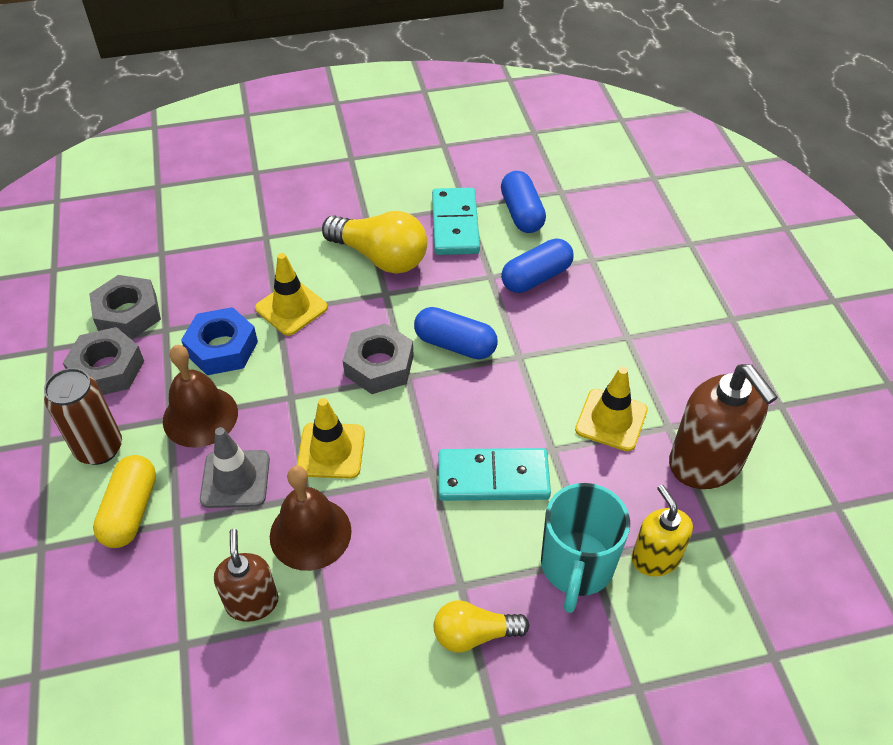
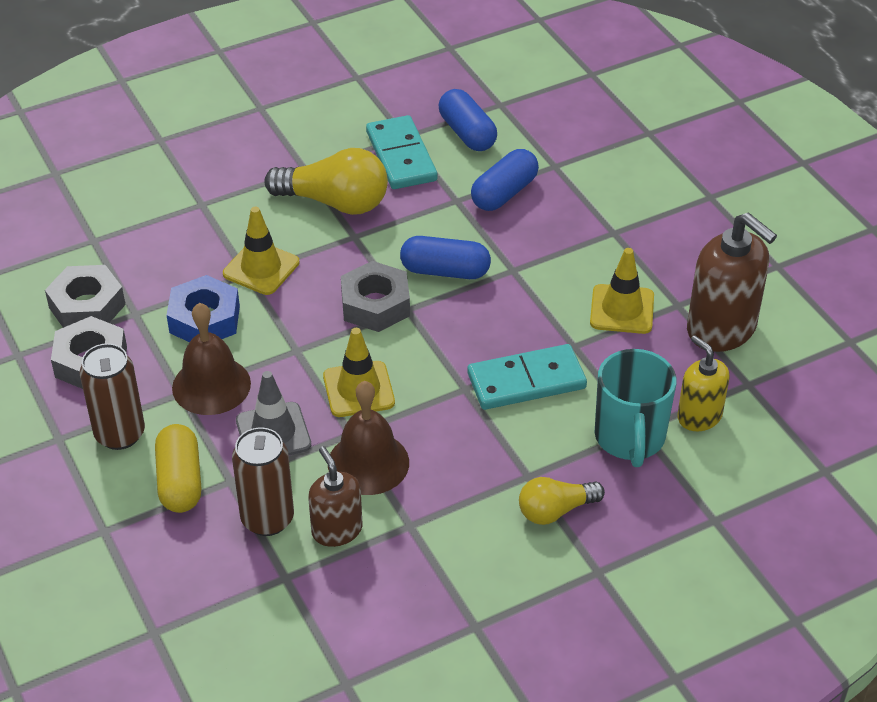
camera: 15 degrees left, 5 degrees down
none -> brown can [232,427,294,536]

